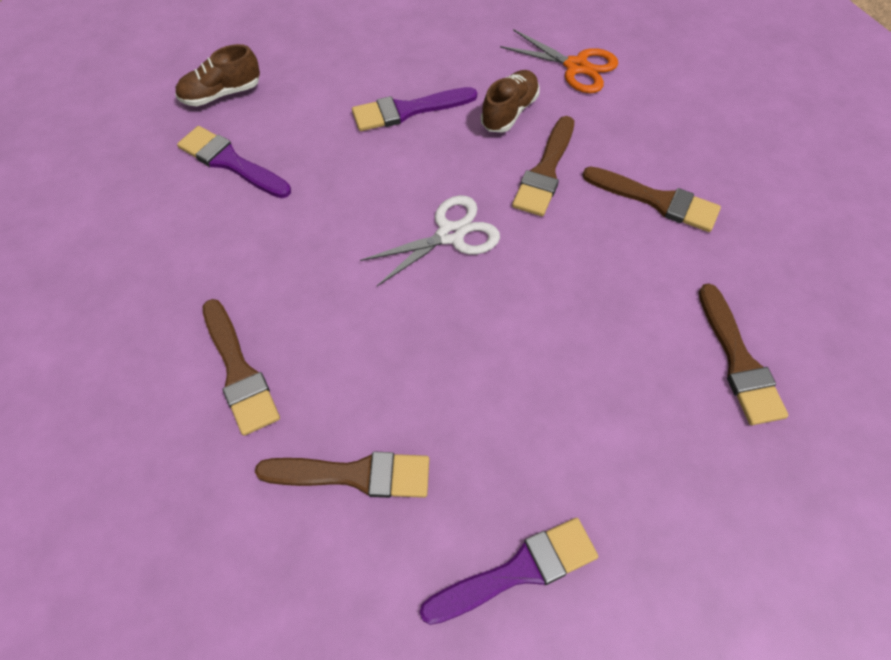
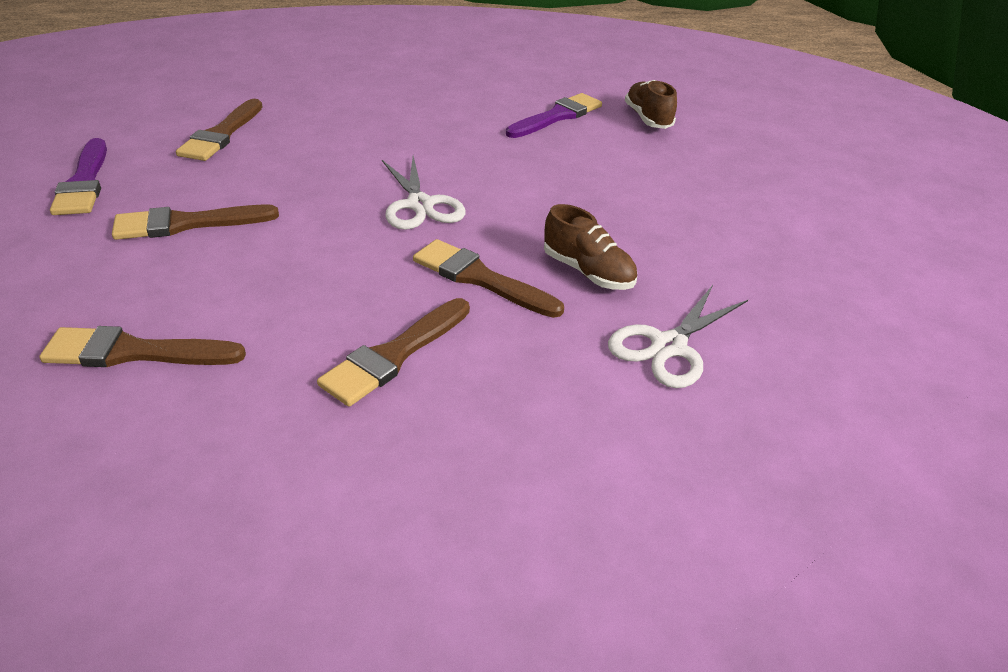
camera: 100 degrees right, 20 degrees down
brown brush [203,299,280,436] -> brown brush moved to [112,204,279,240]
purple brush [352,87,477,131] -> none
orange scissors [500,29,618,93] -> white scissors [608,285,748,388]

